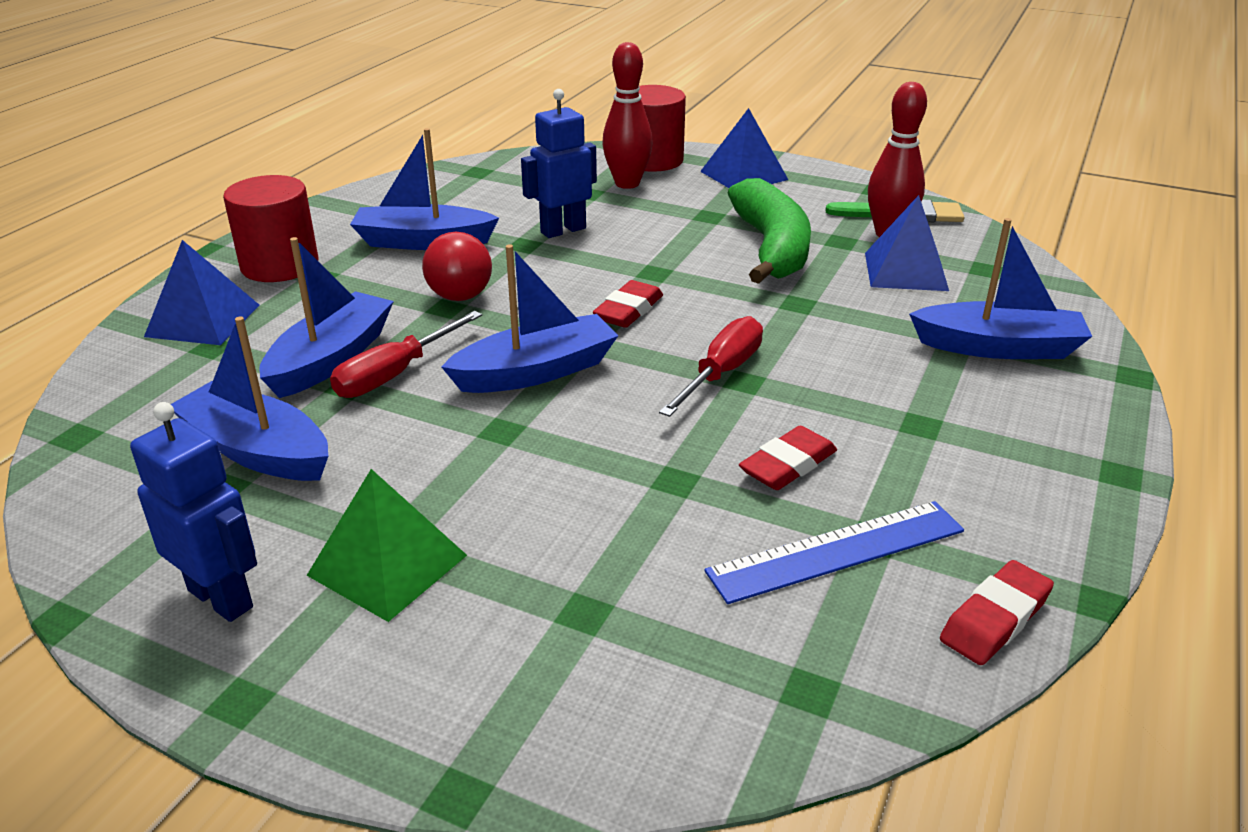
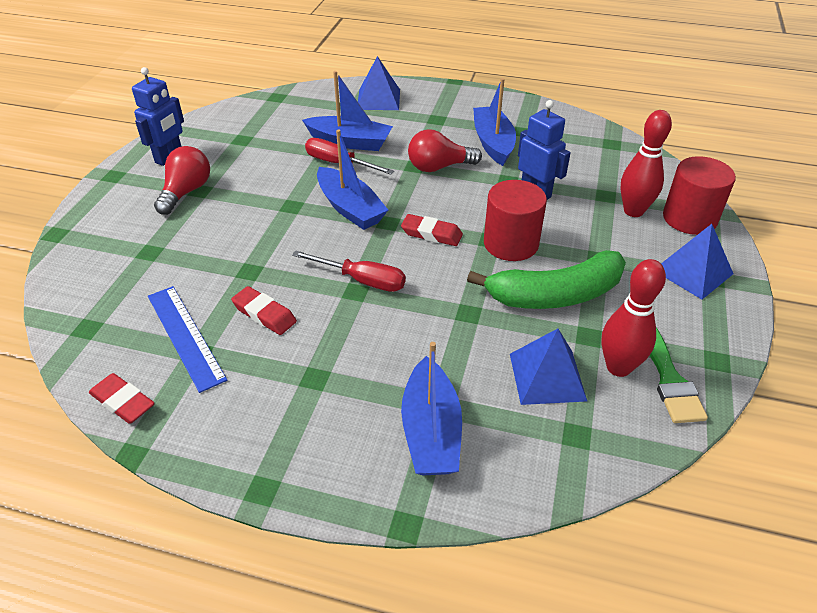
camera: 80 degrees right, 10 degrees up
blue boat [171,316,328,481] -> none
red cylinder [223,175,318,282] -> red cylinder moved to [484,180,547,261]
green pyramid [307,469,467,622] -> red light bulb [154,146,210,215]

